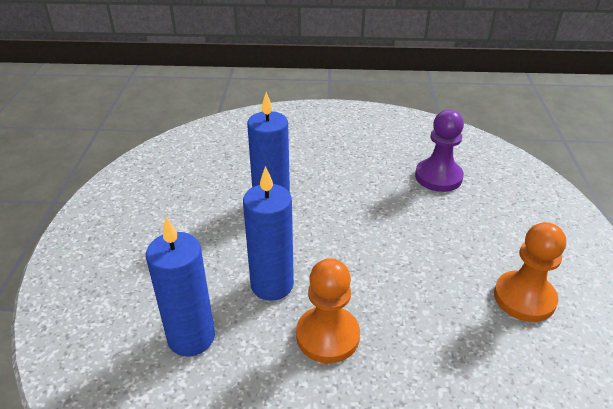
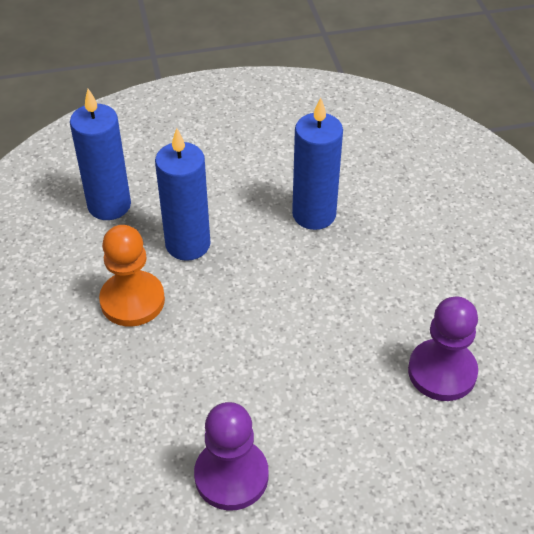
camera: 75 degrees right, 10 degrees up
orange pawn [494,222,566,322] -> purple pawn [194,402,269,511]

